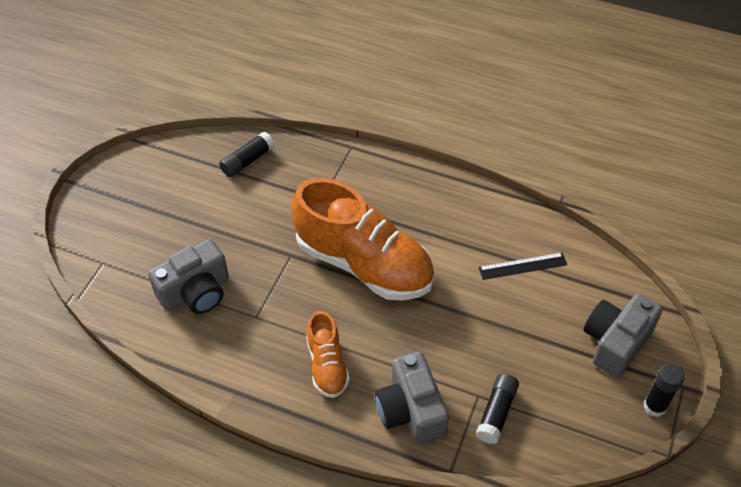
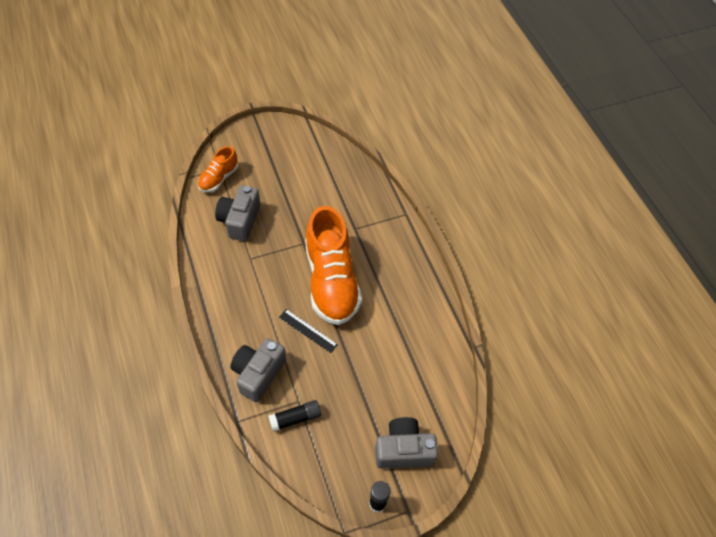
camera: 45 degrees right, 5 degrees up
grey camera [148,239,229,314] -> grey camera turned 90 degrees clockwise [215,185,261,241]
black glue stick [219,132,275,177] -> none
orange shoe [306,311,350,398] -> orange shoe moved to [198,146,238,192]
black ruler [479,253,567,280] -> black ruler moved to [279,309,338,353]

